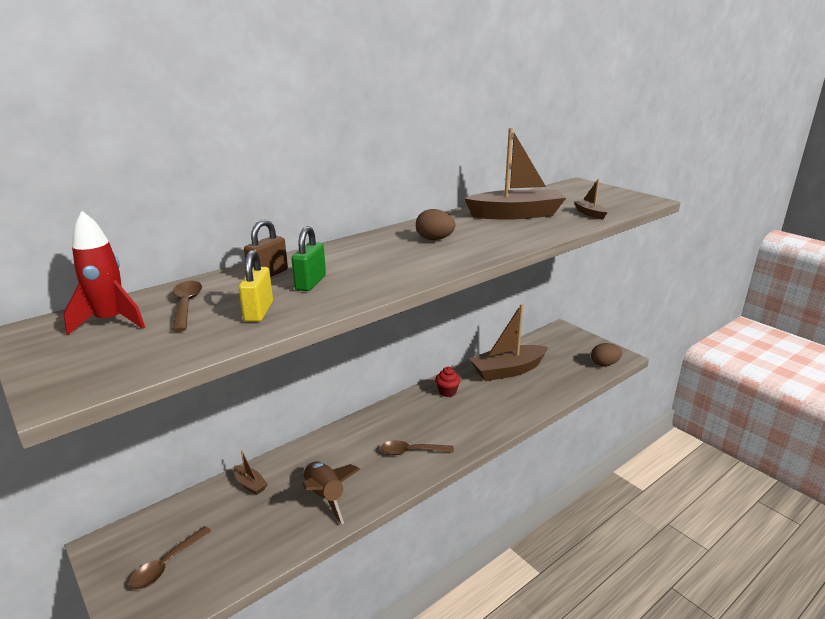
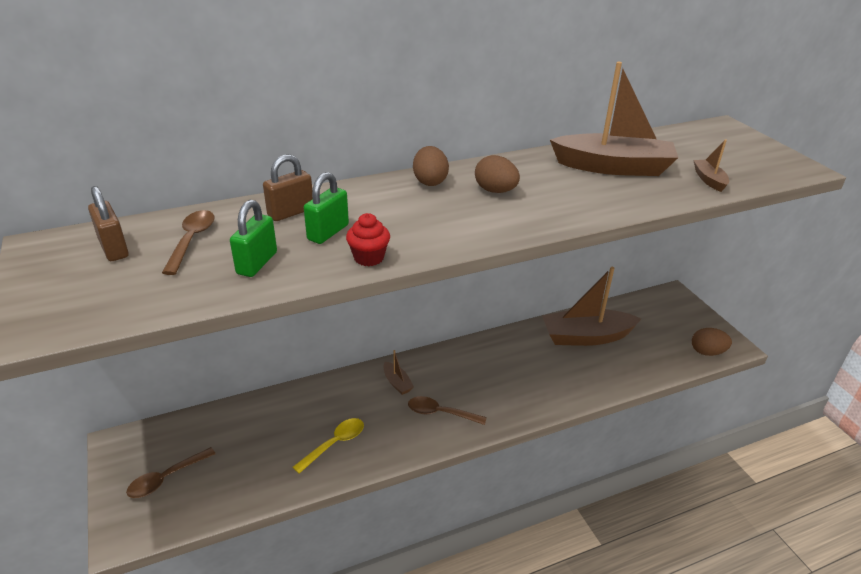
camera: 15 degrees right, 10 degrees up
red rocket [64,211,145,336] -> brown padlock [88,186,129,261]
brown boat [233,450,268,495] -> brown boat moved to [383,350,414,395]
yellow padlock [239,250,273,322] -> green padlock [230,200,277,277]
brown rocket [302,461,361,524] -> yellow spoon [293,418,364,474]
red cupcake [435,367,461,397] -> red cupcake moved to [346,213,390,266]
none -> brown egg [413,146,449,186]

